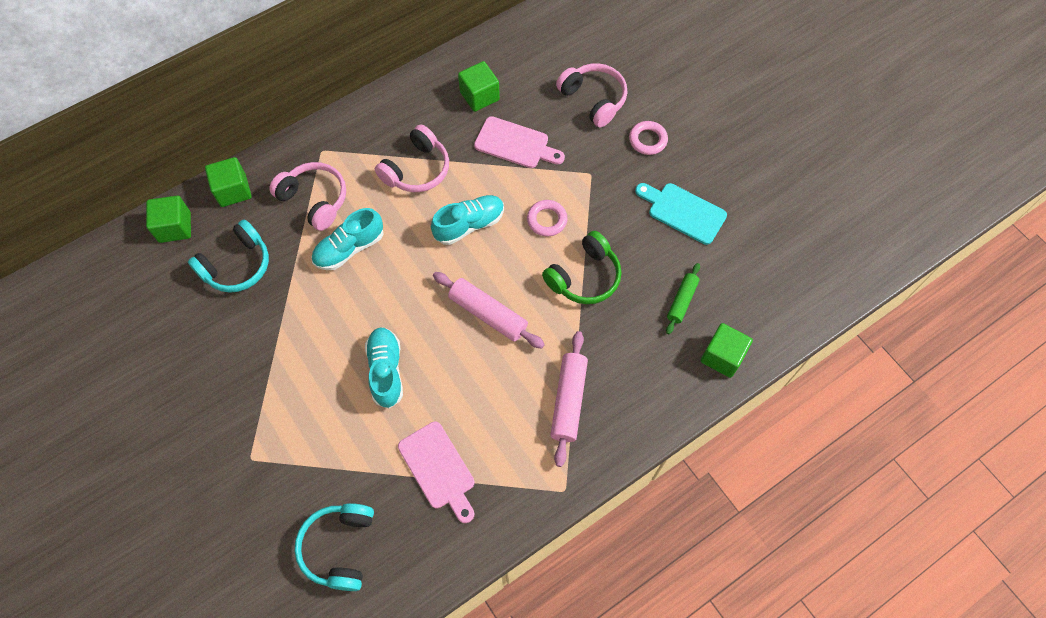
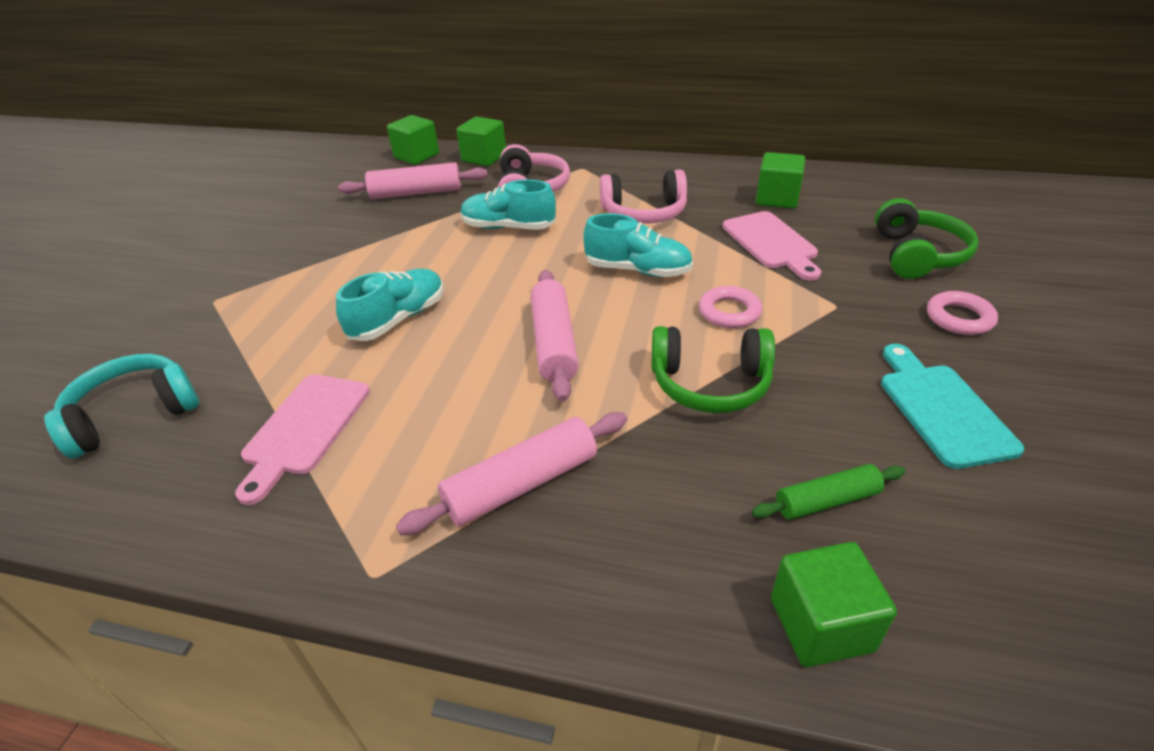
camera: 50 degrees right, 25 degrees down
turquoise headphones [188,219,269,293] -> pink rolling pin [338,162,488,199]
pink headphones [556,63,627,127] -> green headphones [875,198,979,279]

